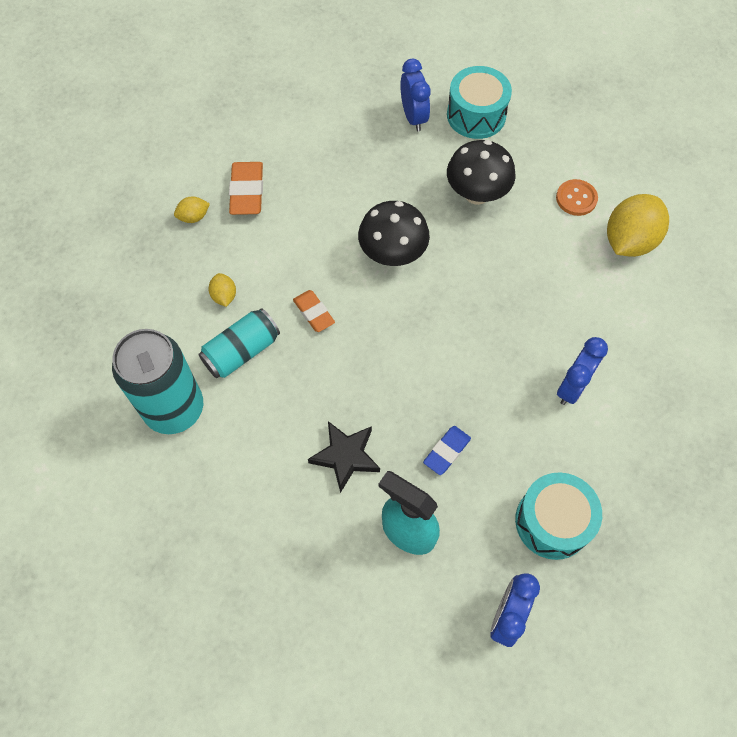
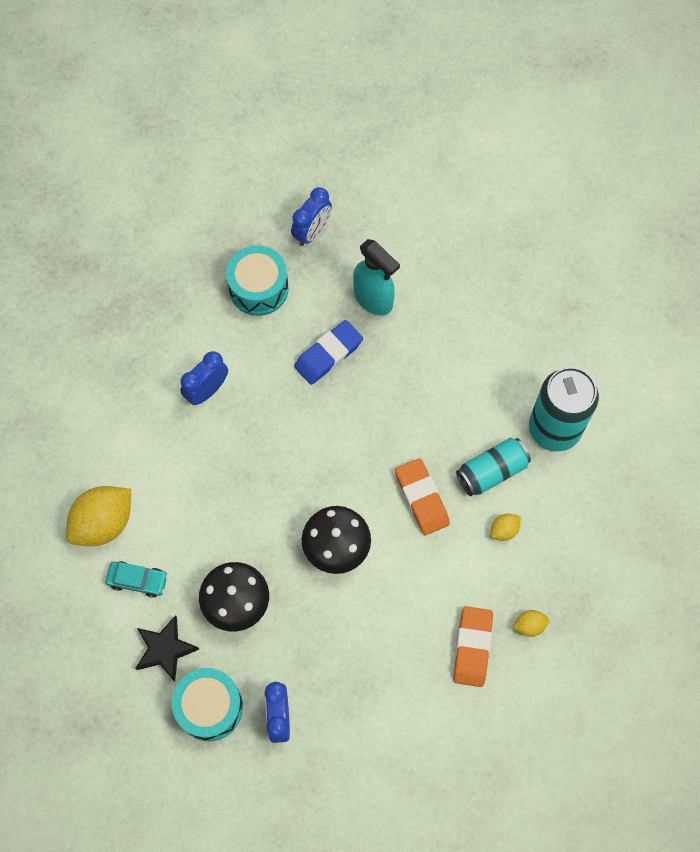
camera: 170 degrees left, 5 degrees up
yellow lemon [208,273,236,307] -> yellow lemon turned 60 degrees clockwise [490,514,521,541]
orange eraser [293,290,335,332] -> orange eraser [395,458,450,535], size x1.53
black star [308,421,380,493] -> black star moved to [135,615,199,682]
blue eraser [423,426,471,475] -> blue eraser [294,320,363,385], size x1.53
orange button [556,179,598,216] -> turquoise car [105,561,168,598]

